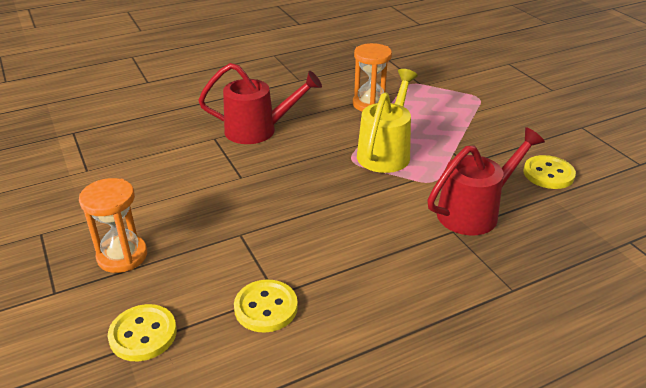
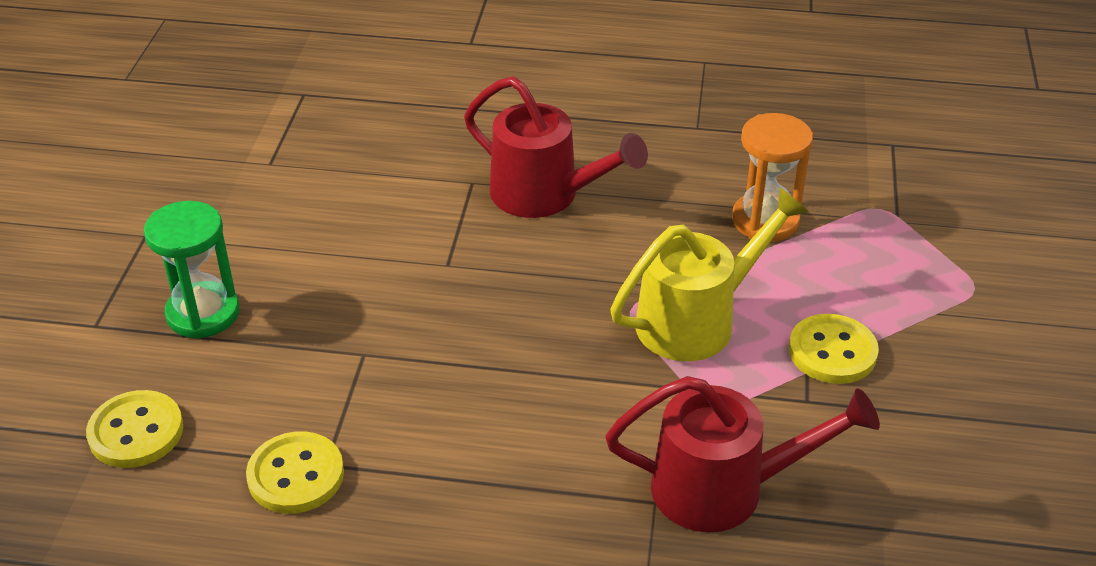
camera: 35 degrees right, 5 degrees up
orange hourglass [79,178,147,273] -> green hourglass [144,201,239,339]
yellow button [523,155,576,189] -> yellow button moved to [789,314,879,384]

